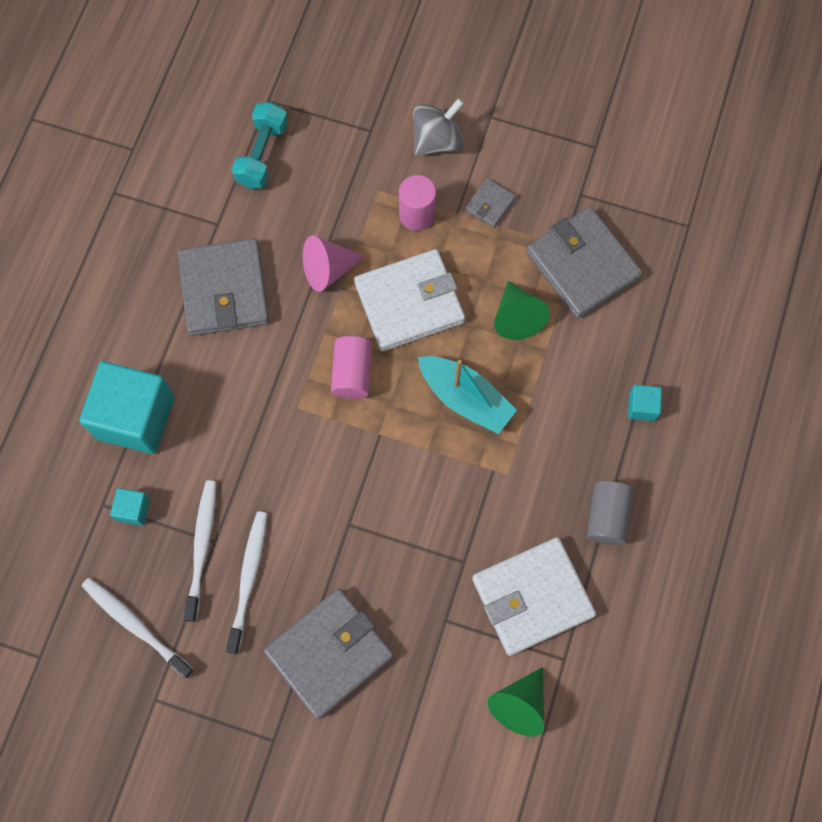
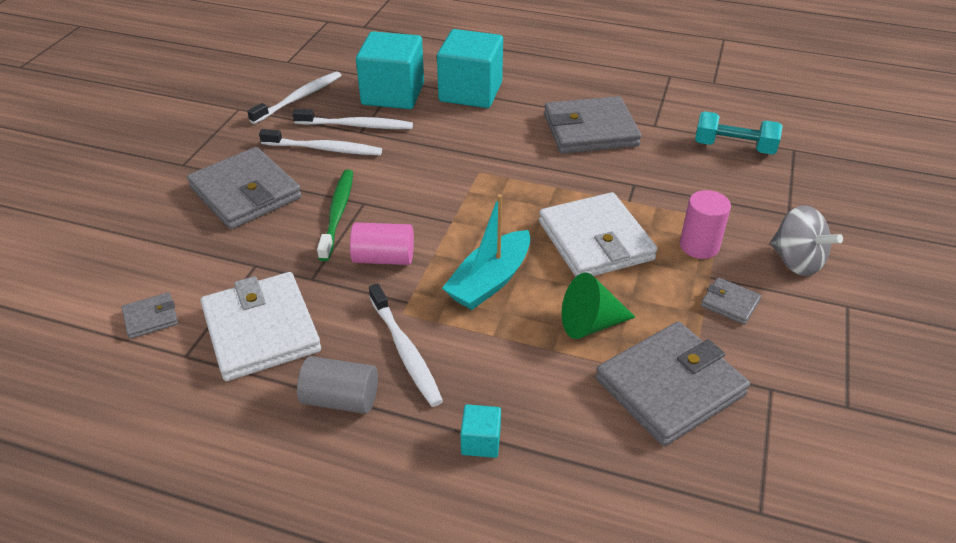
camera: 90 degrees right, 30 degrees down
turquoise cube [110,488,150,526] -> turquoise cube [356,31,424,109], size x2.31
pink cone [303,235,365,292] -> none
pink cylinder [331,336,372,399] -> pink cylinder moved to [350,222,414,265]
green cone [487,667,545,737] -> grey wallet [122,292,178,339]
none -> green toothbrush [317,170,353,261]
none -> white toothbrush [369,284,443,407]

